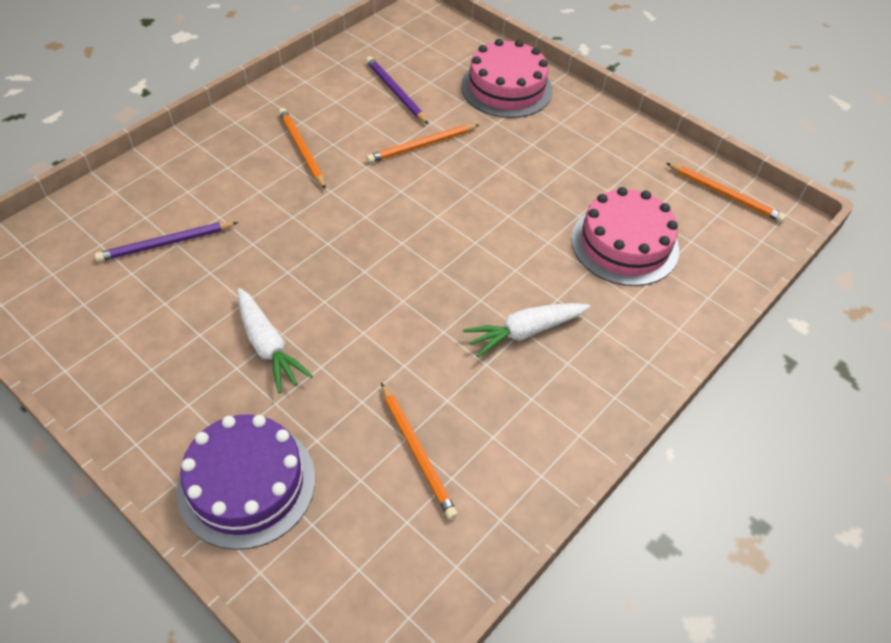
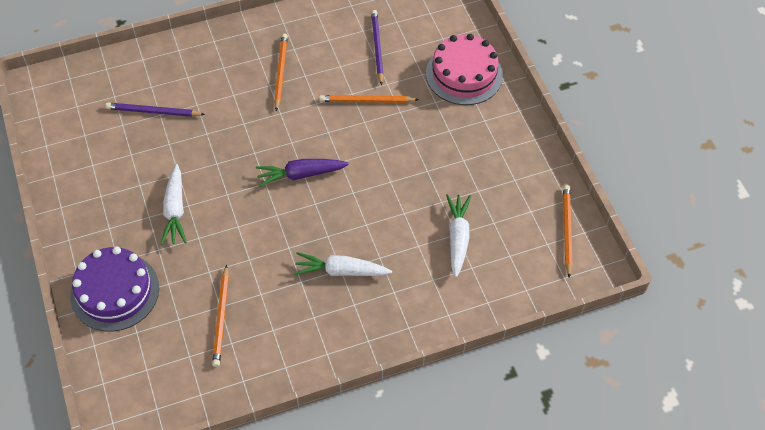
camera: 30 degrees right, 5 degrees up
pink cake [571,187,679,286] -> white carrot [446,194,471,278]
orange pencil [666,163,786,222] -> orange pencil turned 150 degrees counterclockwise [563,185,572,278]
none -> purple carrot [256,159,349,187]

